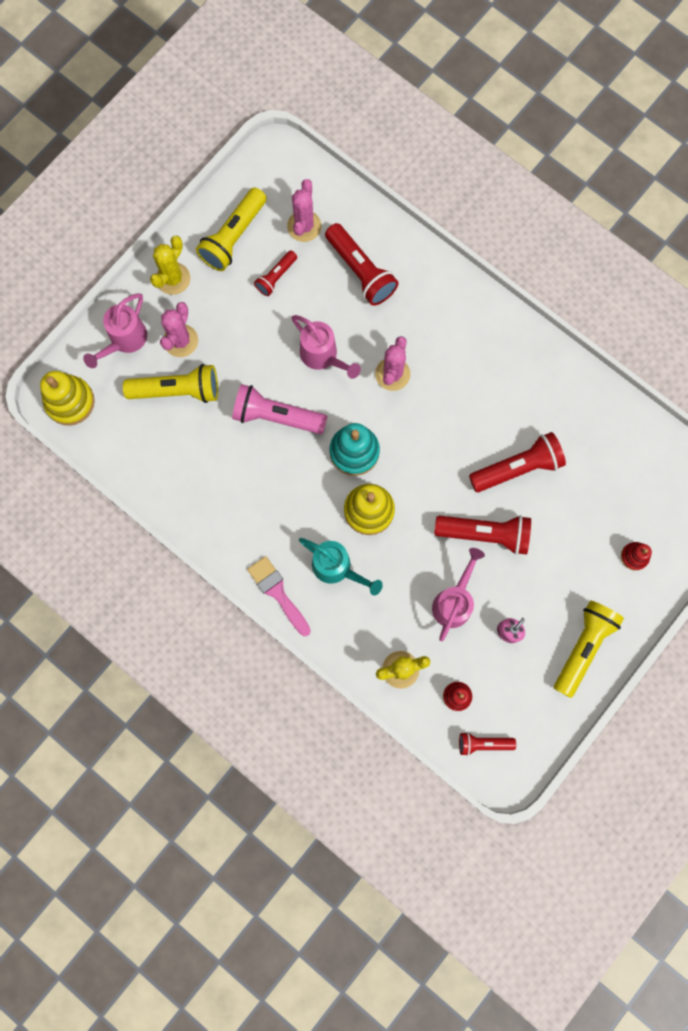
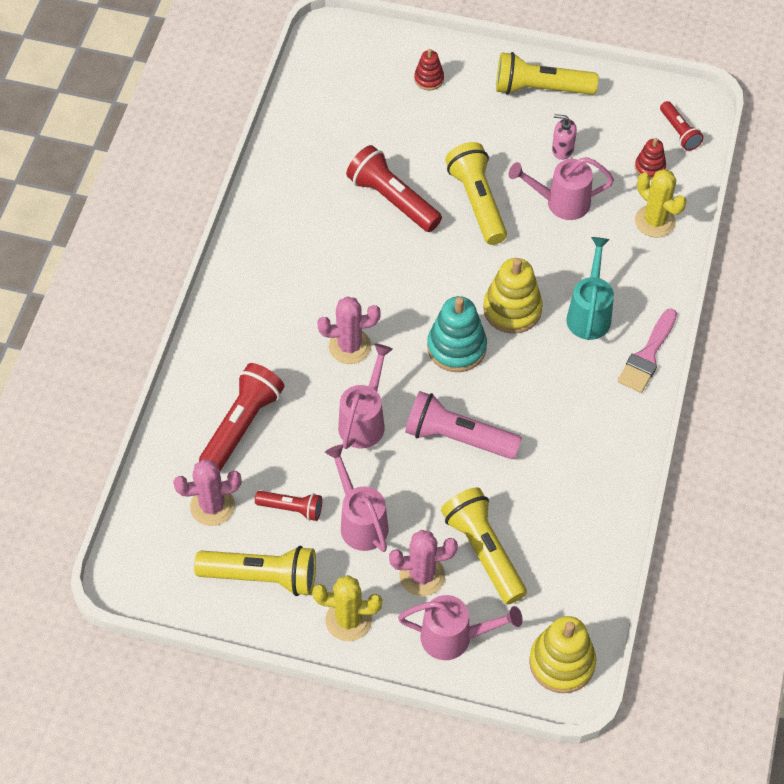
camera: 115 degrees left, 20 degrees down
pink flashlight [232,384,328,434] -> pink flashlight turned 120 degrees clockwise [405,391,522,459]
red flashlight [434,515,531,555] -> yellow flashlight [445,142,507,245]
none -> pink watering can [325,445,389,552]

